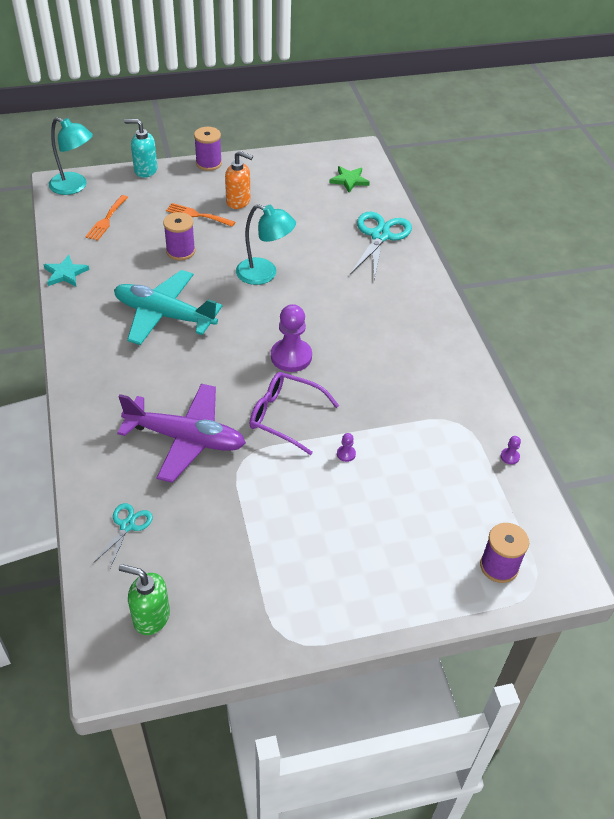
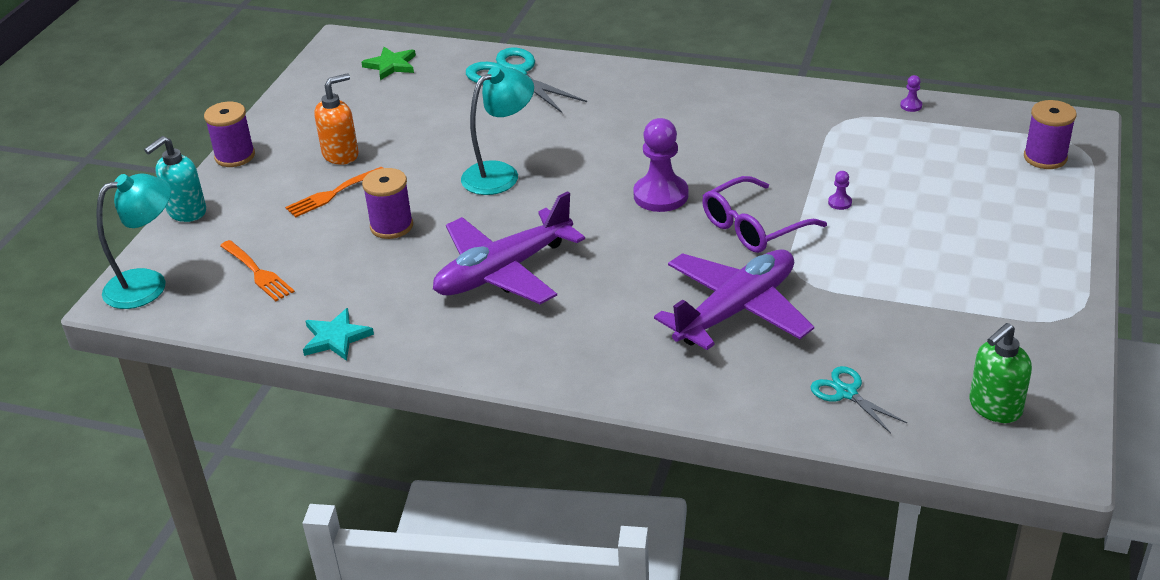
camera: 55 degrees left, 10 degrees down
turquoise plane [114,270,223,345] -> purple plane [433,191,585,304]

